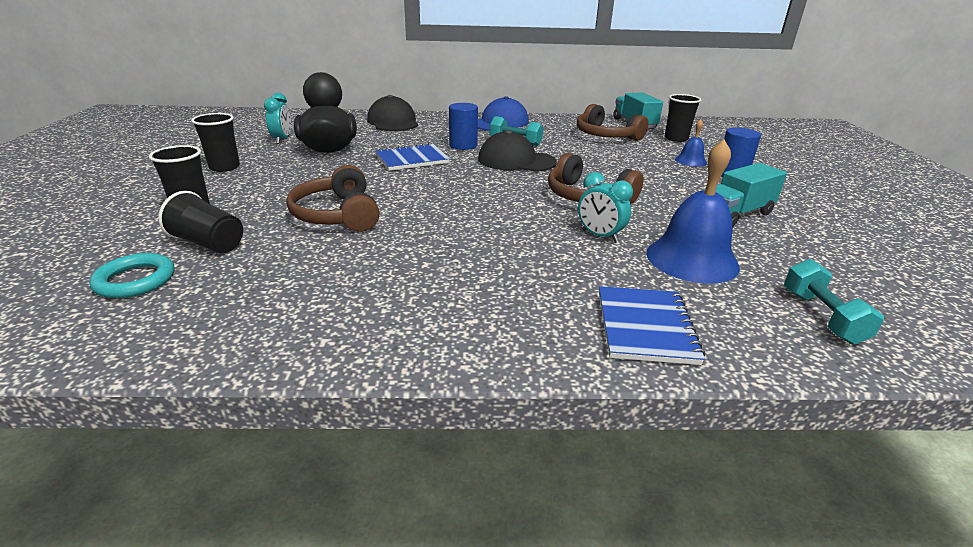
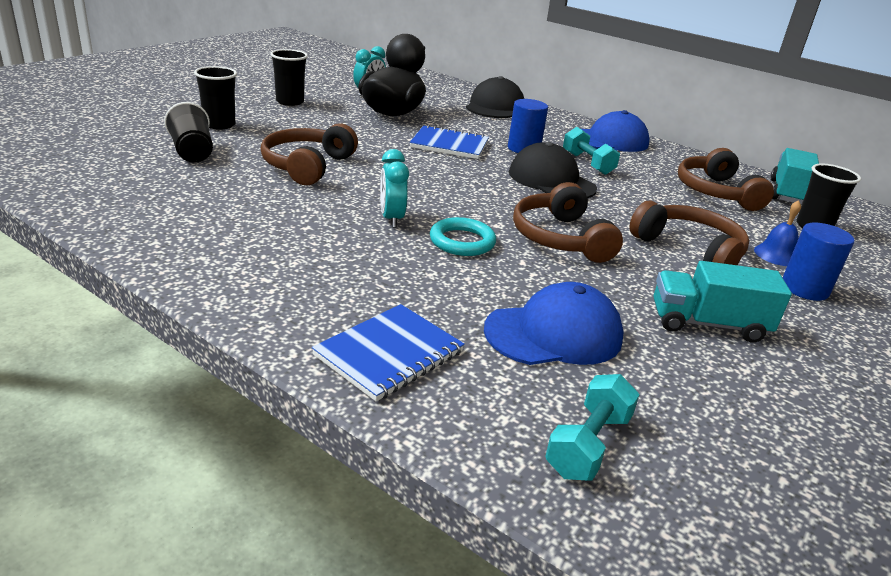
camera: 35 degrees right, 0 degrees up
turquoise ring [89,253,175,298] -> turquoise ring moved to [430,217,496,256]
turquoise clock [578,172,633,243] -> turquoise clock moved to [380,149,409,228]
blue bell [646,140,740,284] -> blue cap [484,282,624,365]
none -> brown headphones [630,201,749,265]

